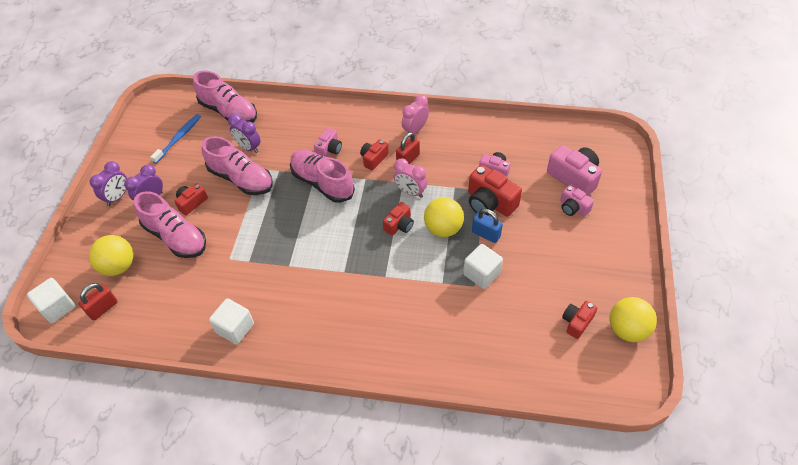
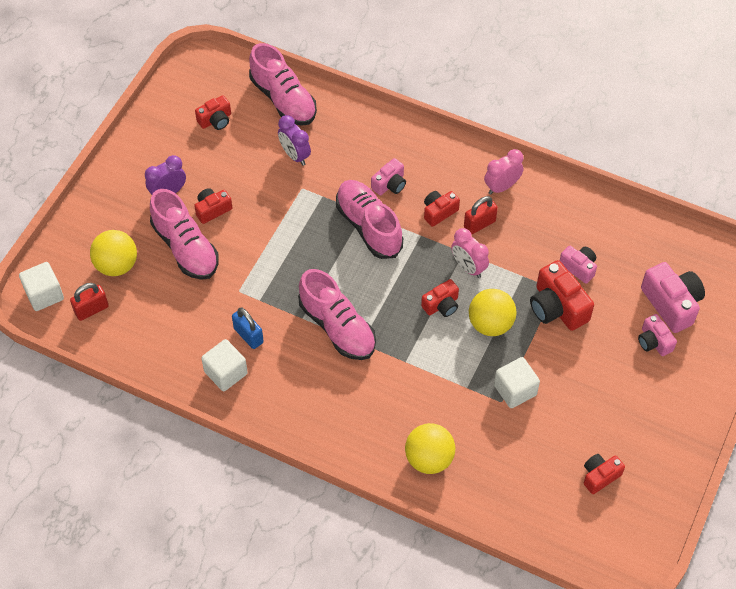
camera: 15 degrees right, 5 degrees up
purple clock [90,161,127,206] -> none
blue toothbrush [150,114,201,164] -> red camera [195,95,231,130]
pink shoe [202,136,273,195] -> pink shoe moved to [298,269,376,360]
blue padlock [472,209,503,243] -> blue padlock moved to [232,308,264,349]
yellow ball [609,297,657,342] -> yellow ball moved to [405,423,455,474]

